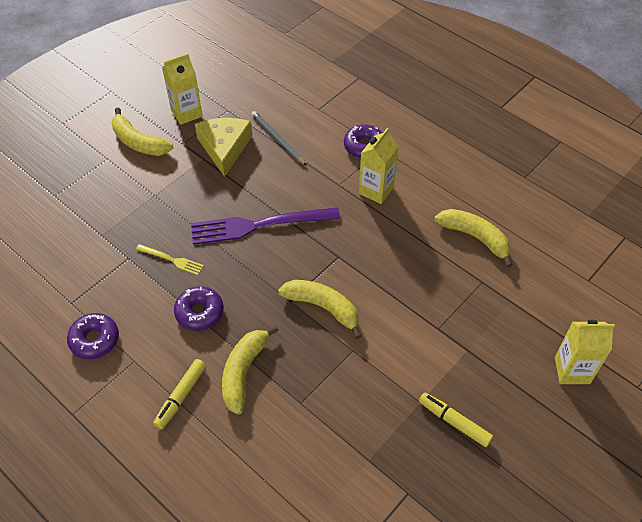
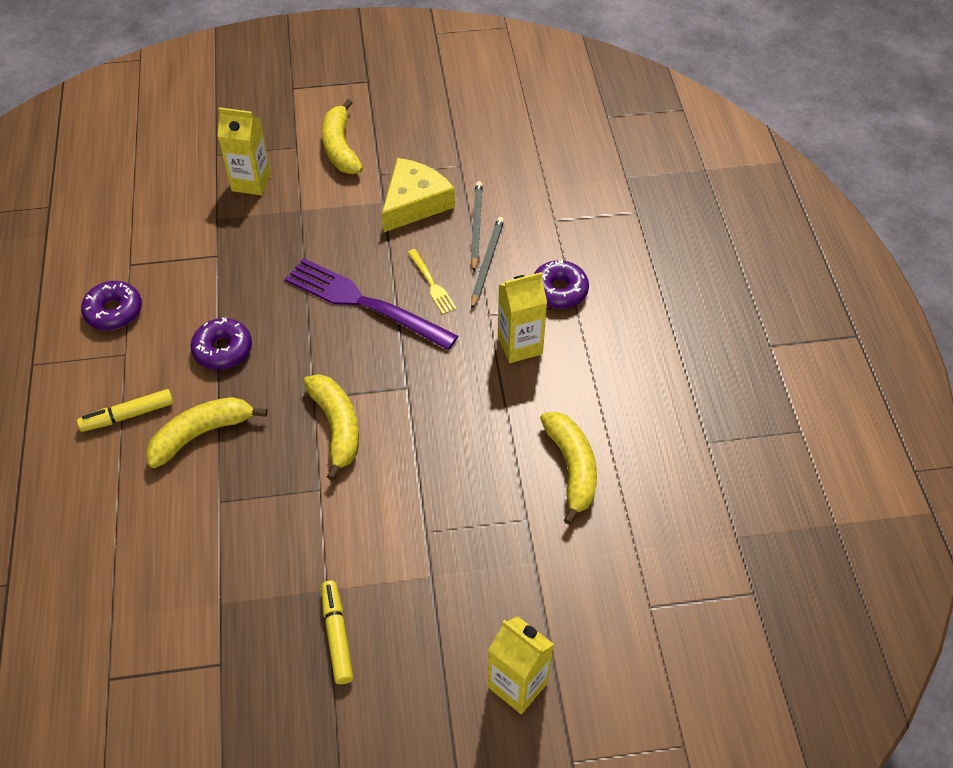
camera: 40 degrees right, 0 degrees up
yellow fork [136,244,204,275] -> yellow fork moved to [407,249,457,314]
yellow carton [162,53,203,125] -> yellow carton moved to [217,107,271,195]
none -> grey pencil [471,217,504,310]

